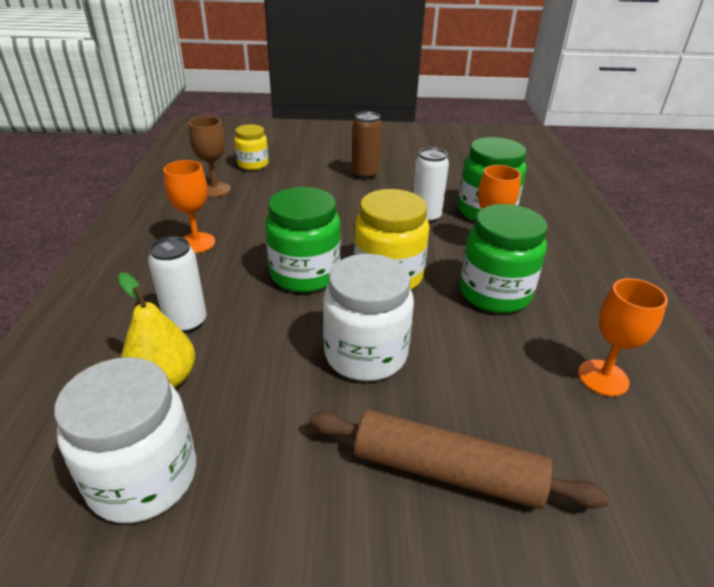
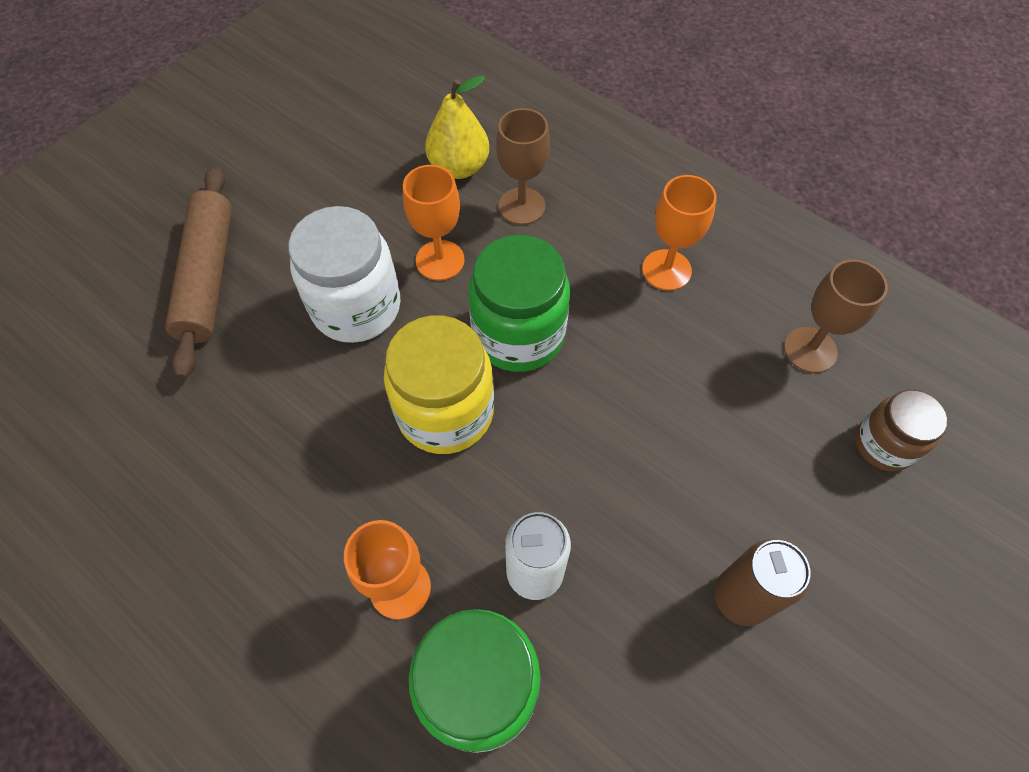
camera: 130 degrees right, 25 degrees up
white jar [54,357,196,523] -> none
white can [148,236,206,333] -> brown goblet [496,108,550,225]
yellow jar [234,124,269,170] -> brown jar [855,390,948,471]
brown rolling pin [309,410,609,509] -> brown rolling pin turned 60 degrees counterclockwise [165,166,232,379]
green jar [460,204,547,313] -> none
orange goblet [578,278,668,396] -> orange goblet moved to [403,165,465,281]

